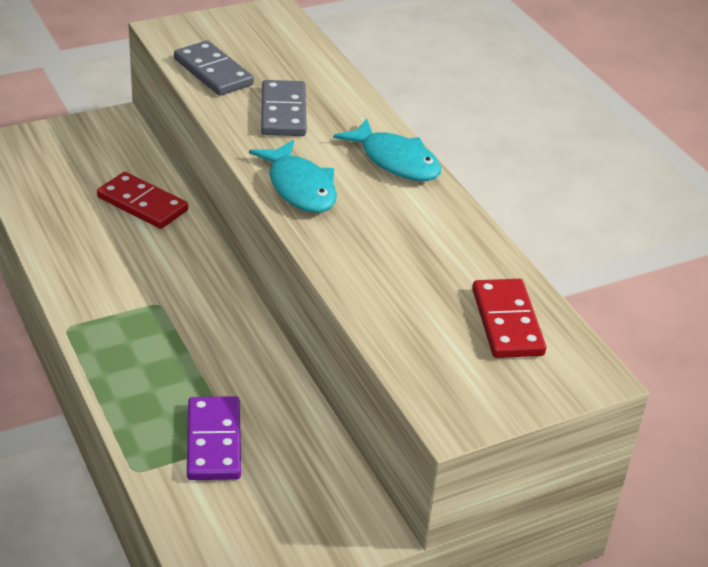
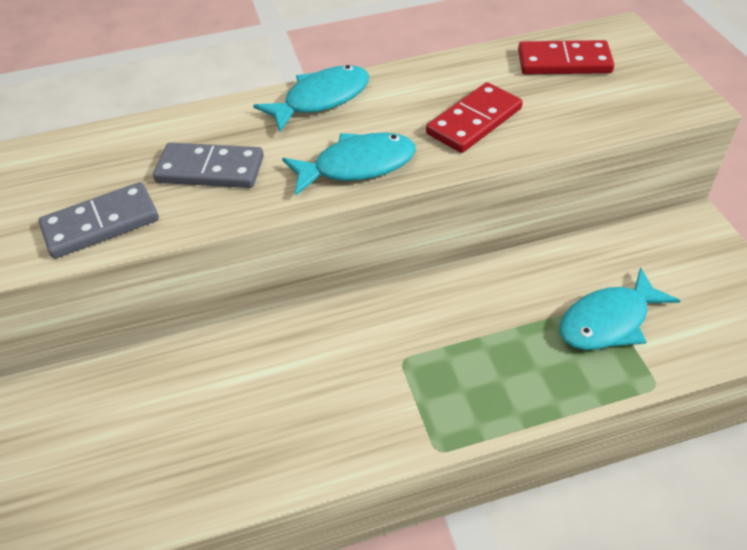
camera: 75 degrees left, 10 degrees up
red domino [97,172,188,229] -> red domino moved to [426,82,523,153]
purple domino [187,396,241,480] -> turquoise fish [560,267,680,350]

